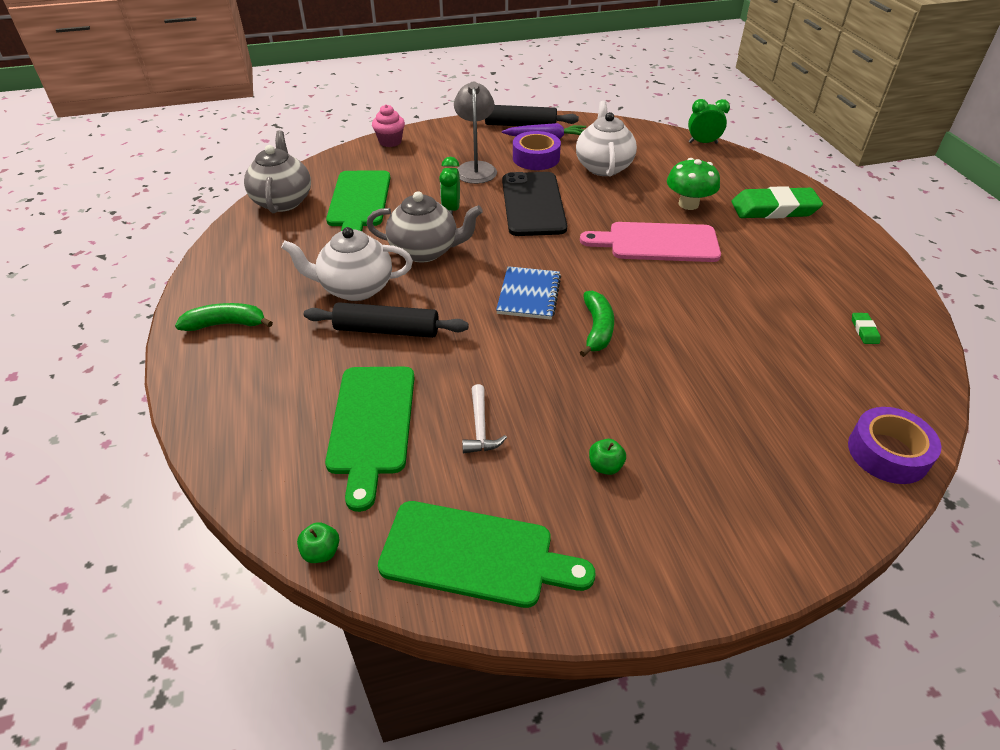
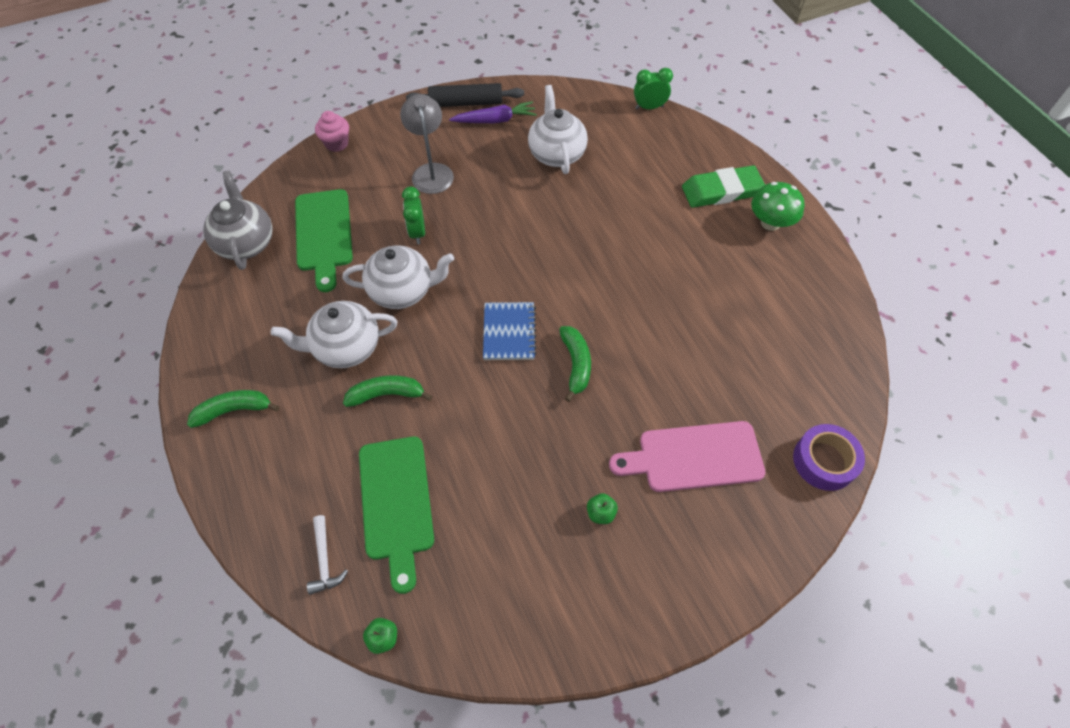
camera: 10 degrees left, 15 degrees up
black rolling pin [304,302,469,338] -> green banana [343,375,432,407]
grey teapot [367,191,483,262] -> white teapot [342,245,454,309]
green cutting board [378,501,595,608] -> none
white hammer [462,384,507,453] -> white hammer moved to [307,515,348,595]
black phone [502,172,567,236] -> none
purple tape [513,131,561,170] -> none
pink cutting board [580,222,721,262] -> pink cutting board moved to [609,421,765,492]
green mushroom [667,158,720,210] -> green mushroom moved to [751,182,805,231]
green eraser [852,313,881,344] -> none

